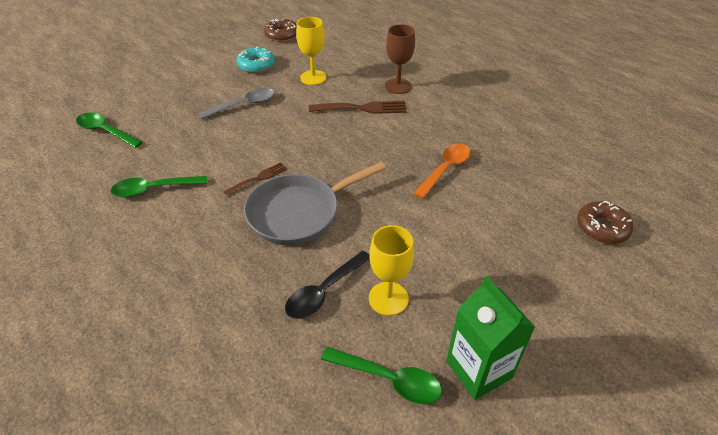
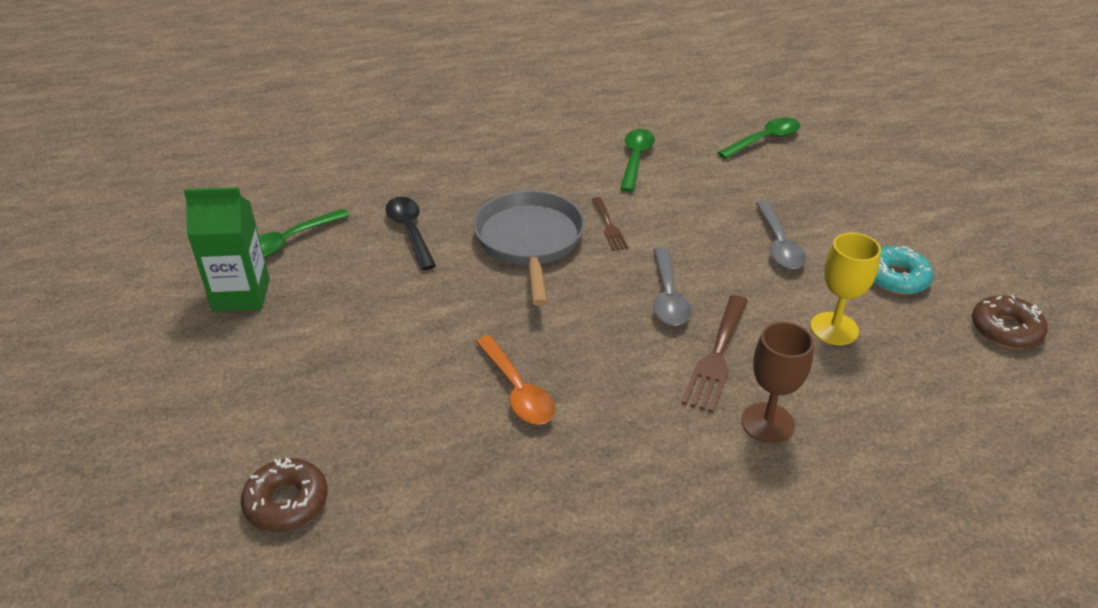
camera: 115 degrees right, 5 degrees down
yellow goblet [369,225,414,316] -> none
none -> grey spoon [653,247,691,326]

